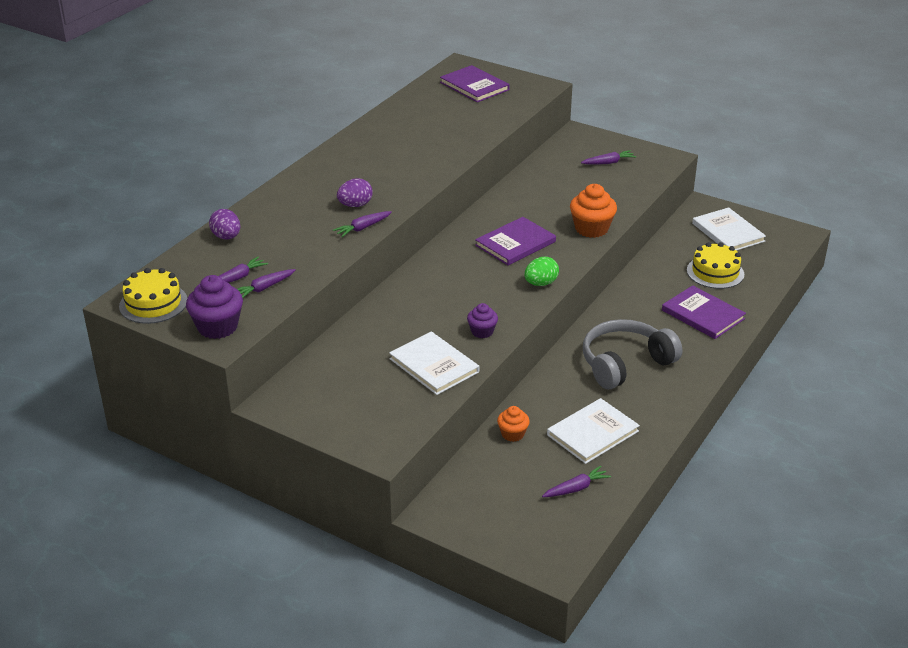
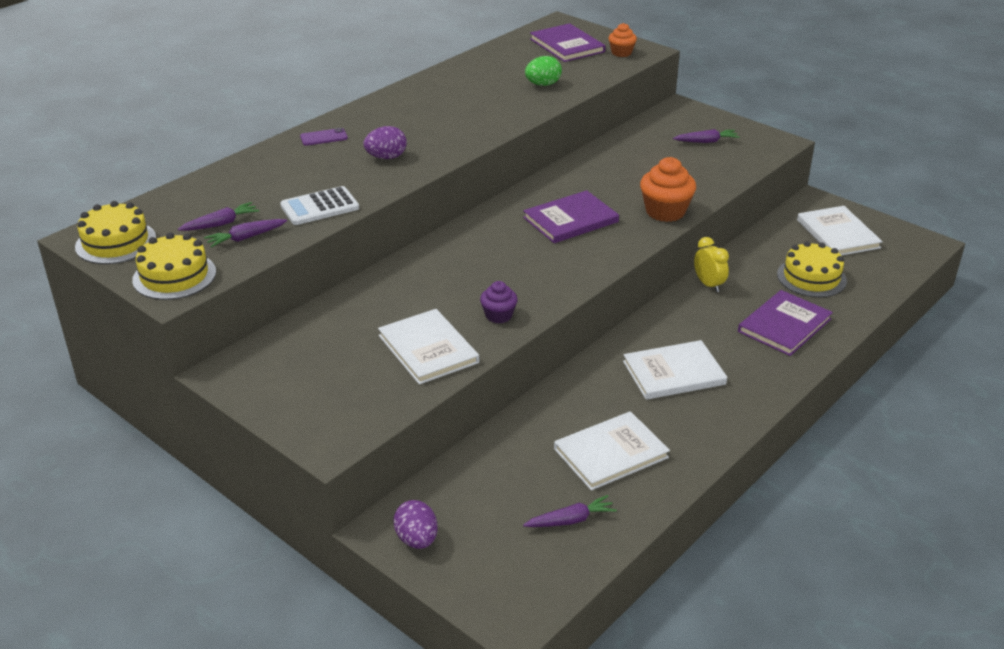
camera: 10 degrees right, 0 degrees up
purple cupcake [186,275,243,339] -> yellow cake [132,233,216,300]
purple egg [209,209,240,240] -> purple egg moved to [393,500,438,549]
purple carrot [333,211,392,237] -> none
orange cupcake [497,406,530,442] -> orange cupcake moved to [609,23,637,57]
green egg [524,257,559,286] -> green egg moved to [525,56,562,86]
grey headphones [583,319,682,389] -> white book [623,340,727,400]
purple book [662,285,746,339] -> purple book turned 75 degrees clockwise [738,290,833,356]
none -> white calculator [280,186,359,225]
none -> purple phone [300,128,348,146]
none -> yellow clock [694,237,729,292]

